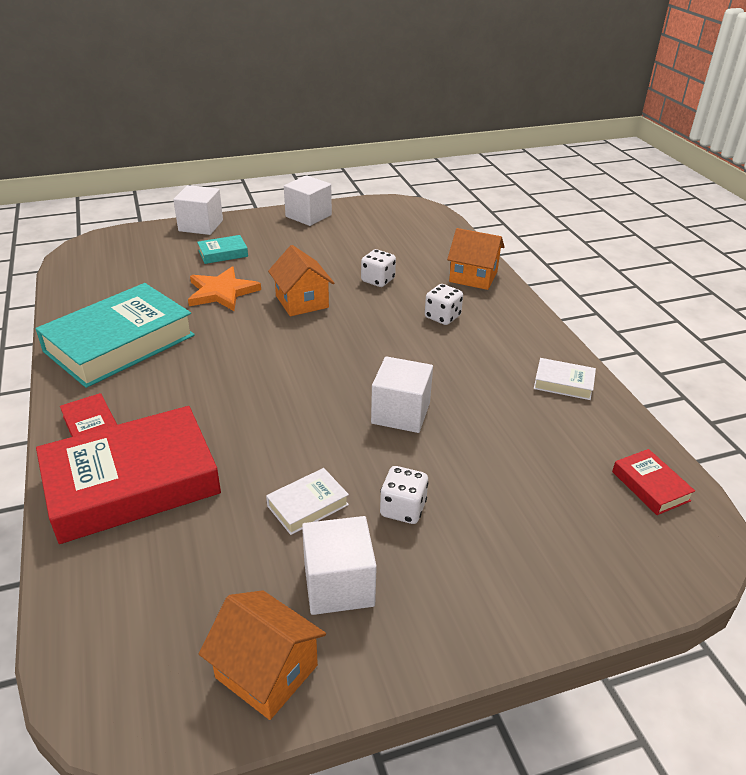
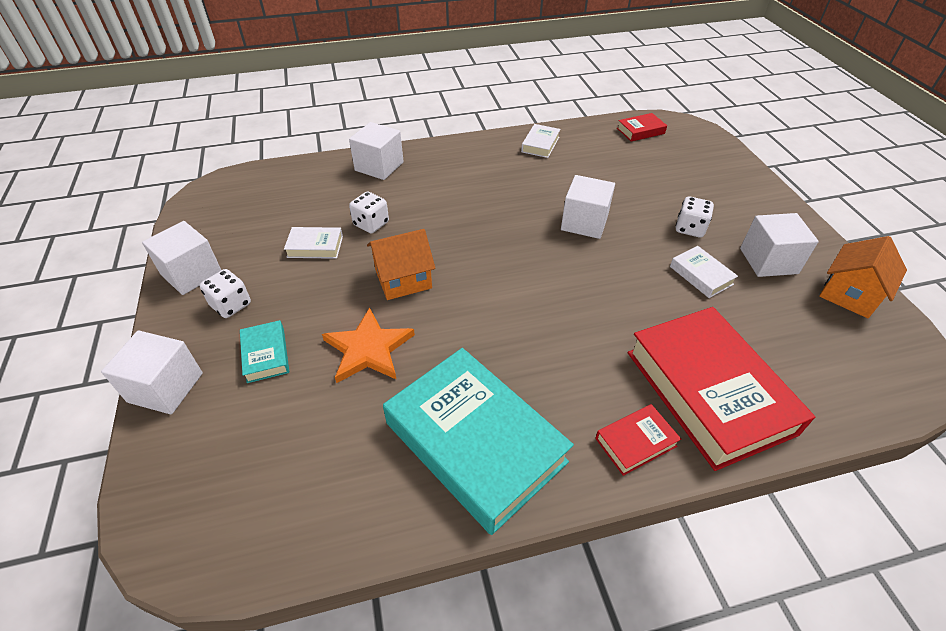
camera: 85 degrees left, 10 degrees up
white dice [425,284,463,325] -> white dice moved to [200,269,251,318]
orange house [447,228,504,290] -> white cube [349,122,404,180]
none -> white book [284,227,343,259]

